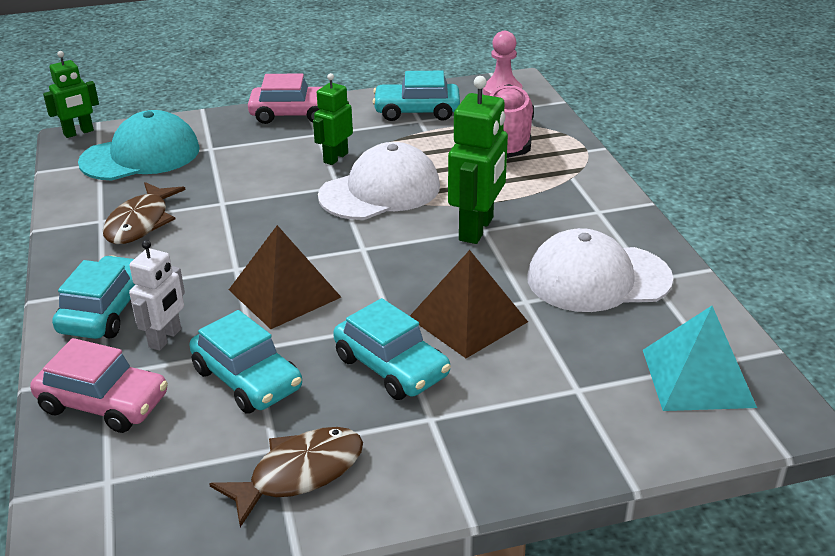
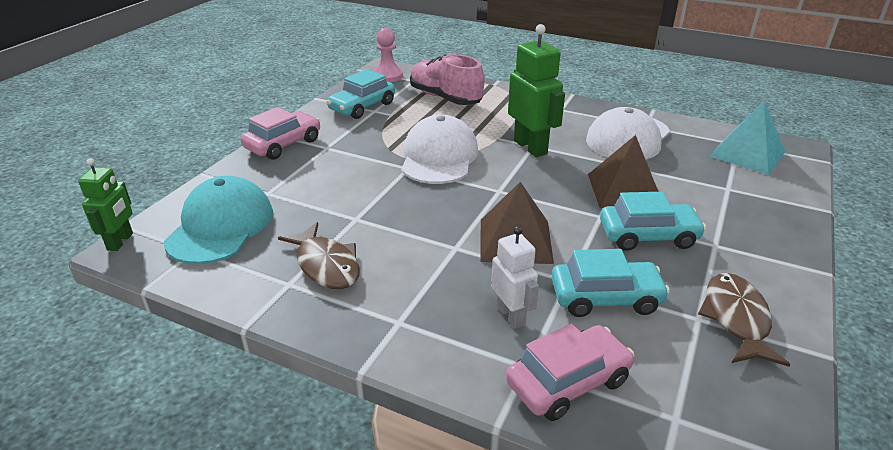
camera: 50 degrees left, 0 degrees up
turquoise car [52,256,135,339] -> none
green robot [313,73,353,165] -> none

